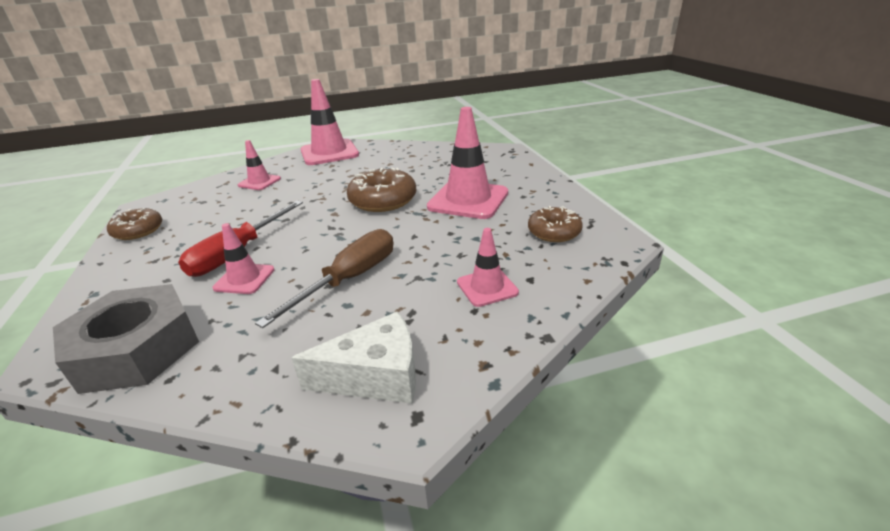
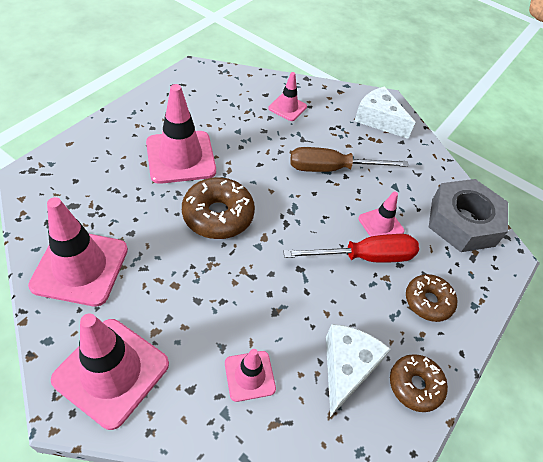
camera: 135 degrees left, 20 degrees up
brown donut [528,206,583,242] -> brown donut moved to [406,274,457,322]
none -> pink traffic cone [28,197,128,307]
none -> white cheese [326,324,391,417]

